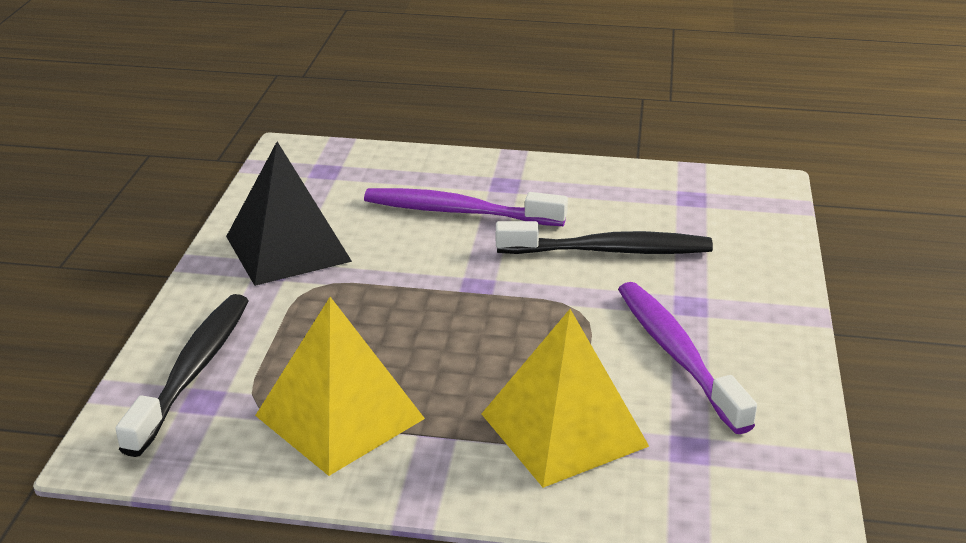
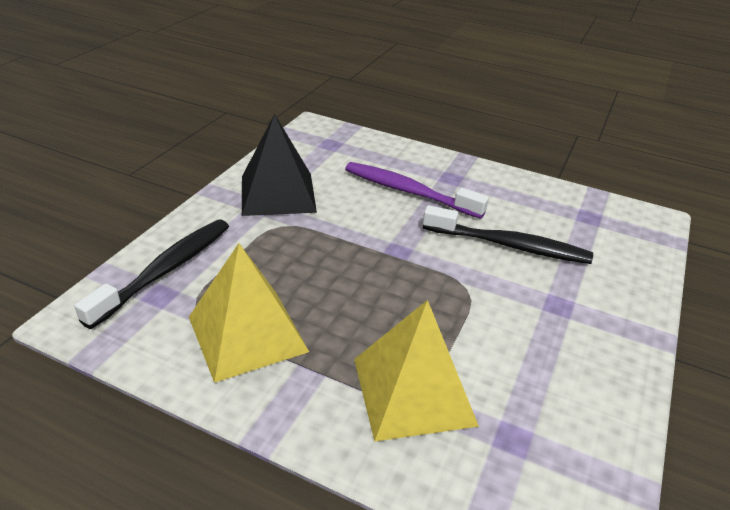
camera: 15 degrees right, 5 degrees up
purple toothbrush [618,282,757,434] -> none

